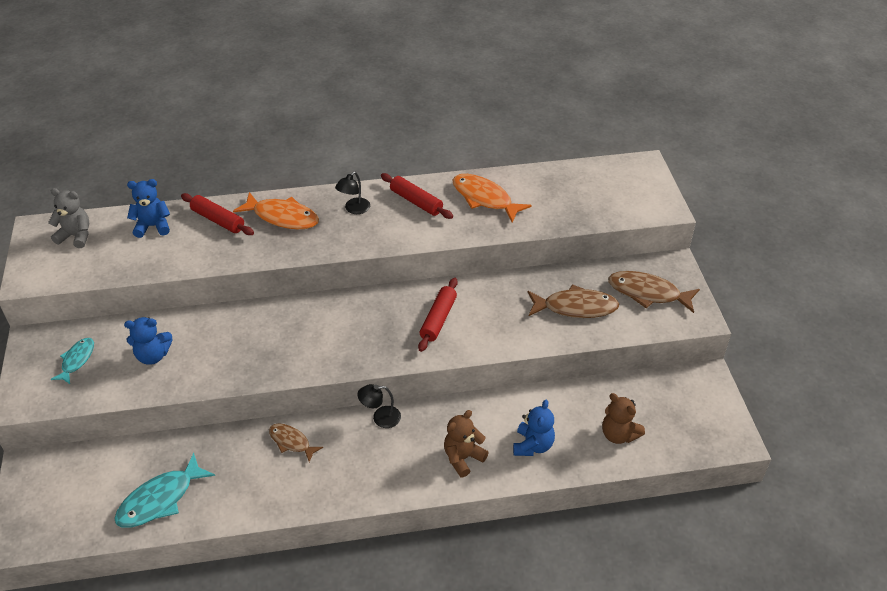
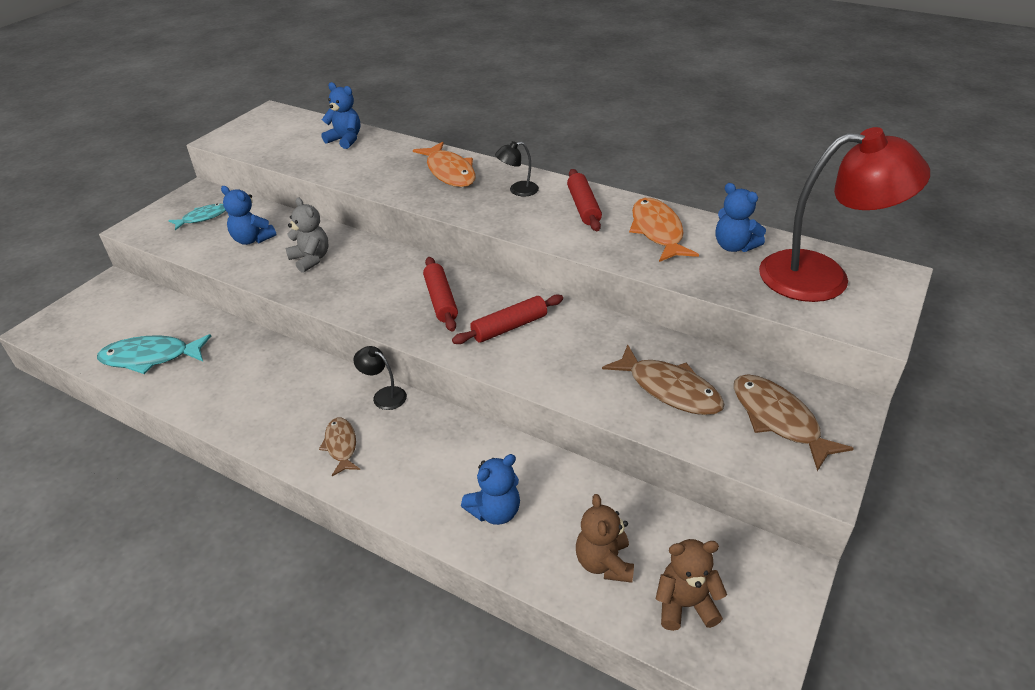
camera: 40 degrees right, 5 degrees down
grey teddy bear [48,188,89,248] -> grey teddy bear moved to [285,198,329,273]
red rolling pin [181,193,254,235] -> red rolling pin moved to [423,257,458,332]
brown fish [269,423,323,462] -> brown fish moved to [319,418,360,476]
brown teddy bear [444,410,489,477] -> brown teddy bear moved to [656,539,727,631]
none -> blue teddy bear [716,183,766,252]
none -> red lamp [759,127,930,302]

